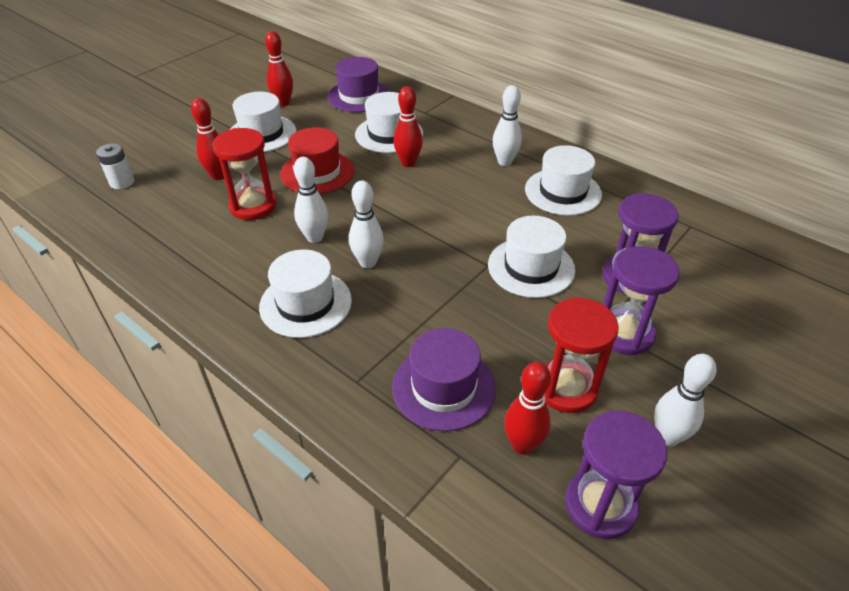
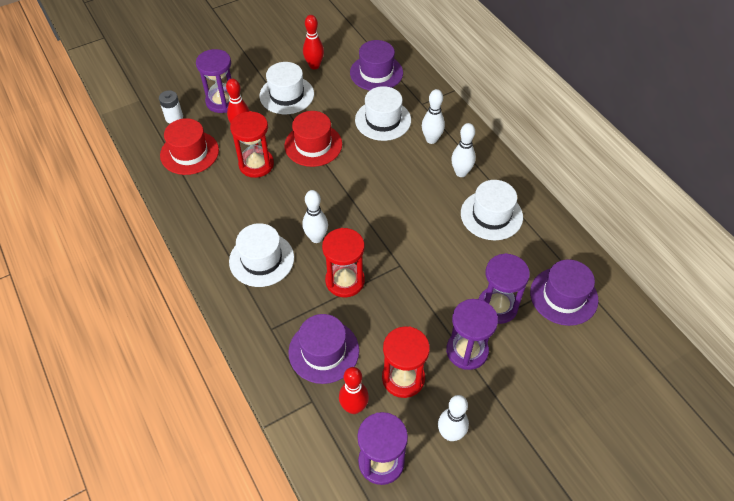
camera: 20 degrees right, 10 degrees up
white bowling pin [294,157,328,243] -> white bowling pin moved to [422,89,445,144]
red bowling pin [394,86,423,167] -> none
white hat [488,216,575,298] -> none
none -> red hat [160,118,219,175]
none -> purple hourglass [196,49,231,113]
none -> red hourglass [322,228,365,297]
none -> purple hat [530,259,599,326]

